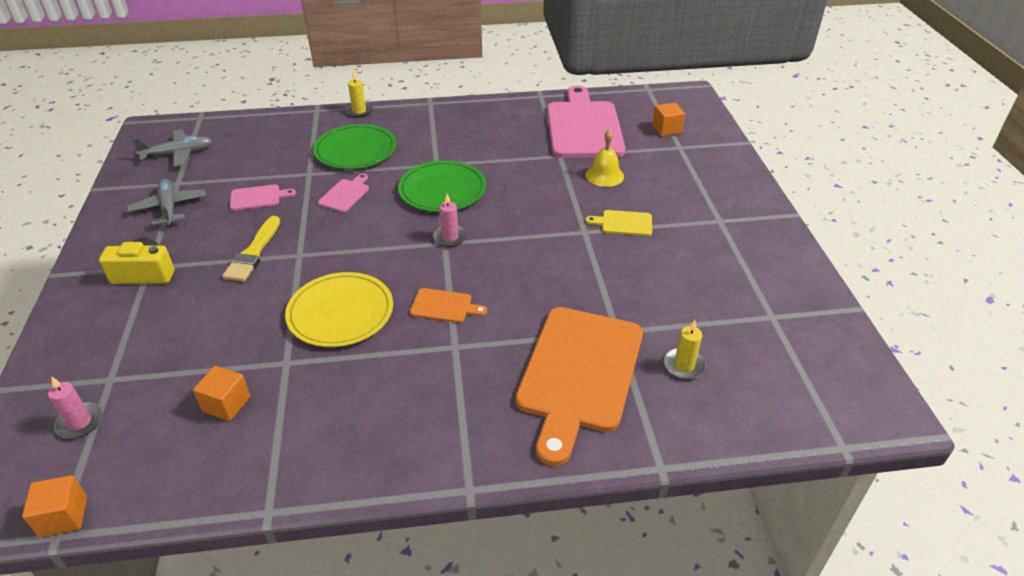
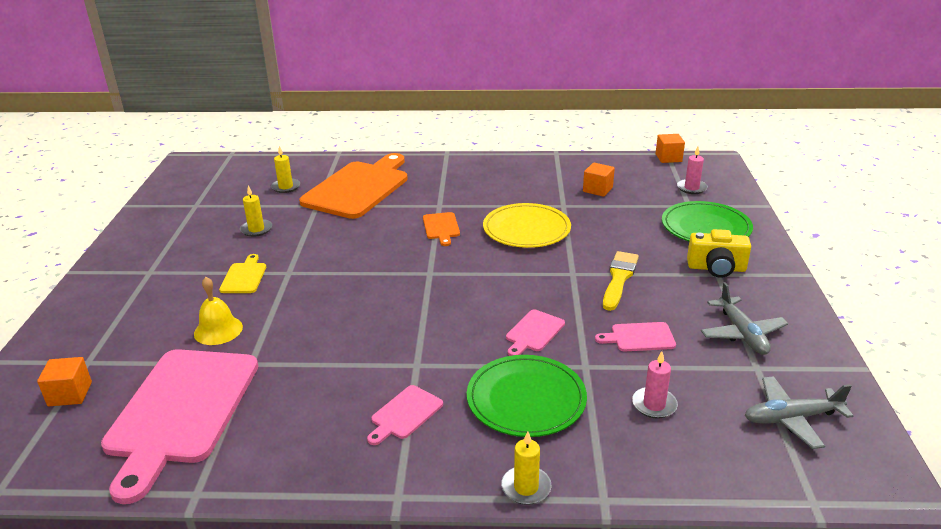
camera: 170 degrees left, 10 degrees down
green plate [398,160,486,212] -> green plate moved to [662,201,753,241]
orange cutting board [410,288,487,323] -> orange cutting board turned 120 degrees counterclockwise [423,212,460,246]
pink candle [432,194,467,247] -> pink candle moved to [632,351,678,419]
yellow cutting board [585,210,652,236] -> yellow cutting board turned 105 degrees counterclockwise [219,254,266,293]
none -> yellow candle [240,185,272,237]
none -> pink cutting board [367,385,443,445]

